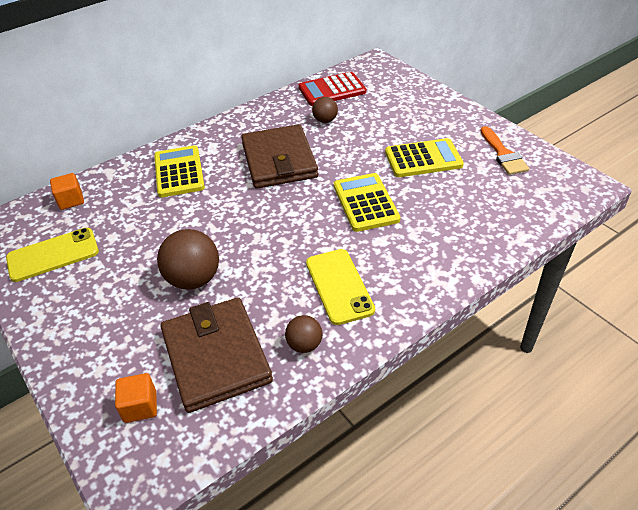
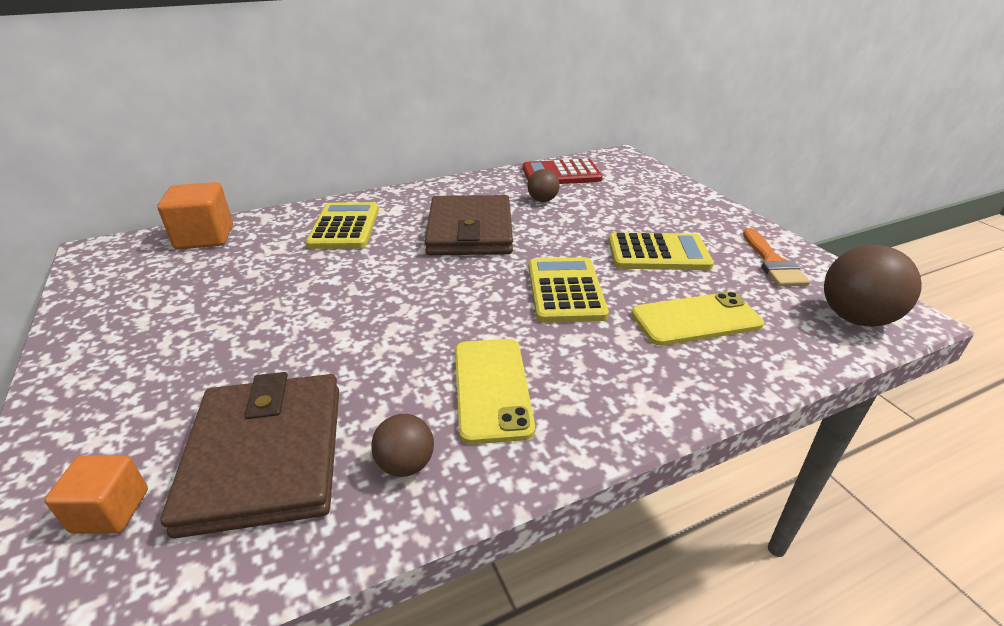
camera: 10 degrees right, 10 degrees down
yellow phone [6,228,99,282] -> yellow phone moved to [631,292,764,346]
orange cube [50,173,84,210] -> orange cube [157,182,233,249], size x1.62
brown ball [157,229,219,290] -> brown ball moved to [824,245,922,327]

